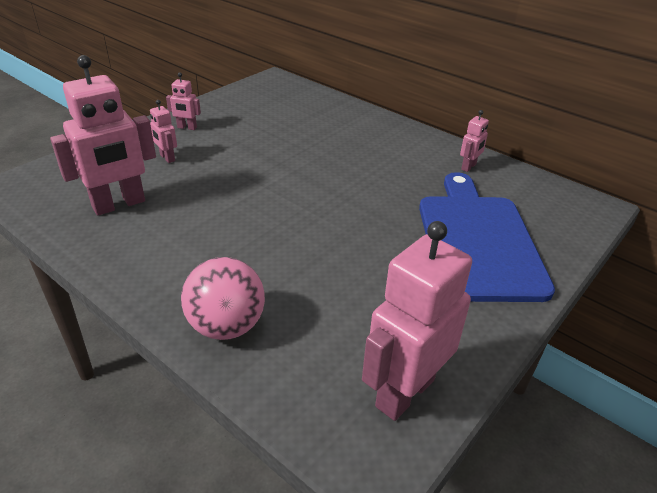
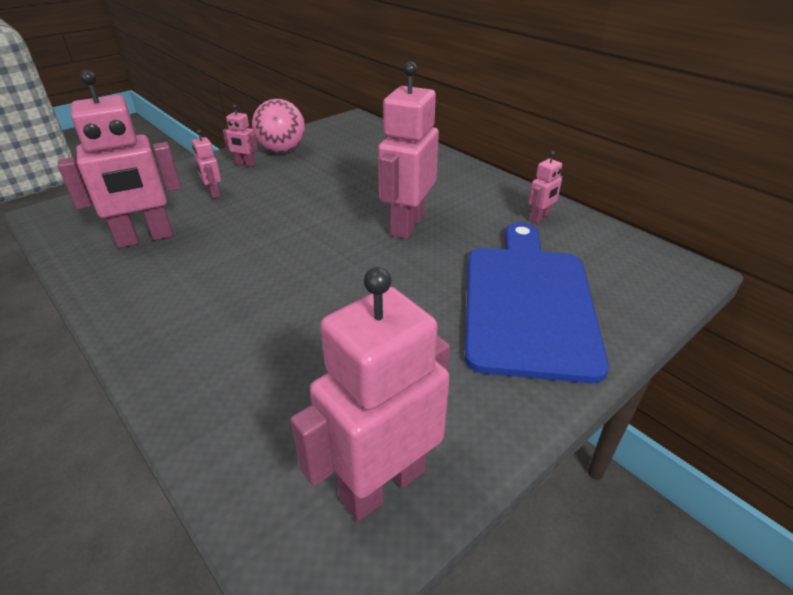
camera: 10 degrees right, 0 degrees up
pink ball [181,257,265,340] -> pink ball moved to [252,99,305,153]
none -> pink robot [378,61,439,239]

